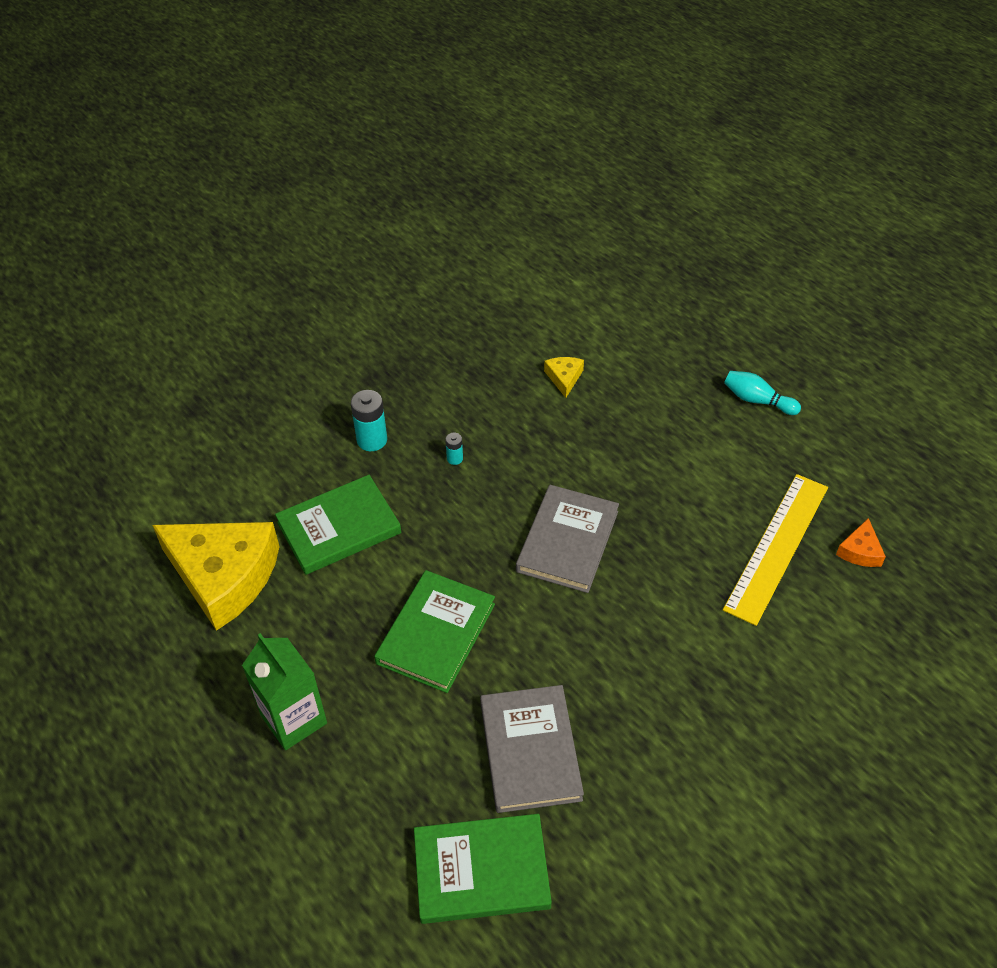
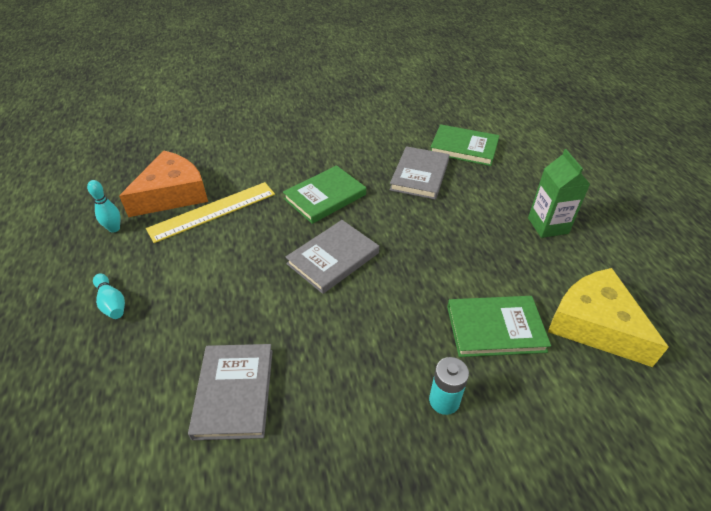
camera: 155 degrees left, 5 degrees down
green book [374,570,495,693] -> green book moved to [283,165,366,224]
turquoise battery [445,433,463,465] -> none
yellow cheese [544,357,584,398] -> grey book [188,344,273,440]
orange cheese [836,518,886,567] -> orange cheese [119,151,208,217], size x2.45
none -> turquoise bowling pin [87,180,120,233]

